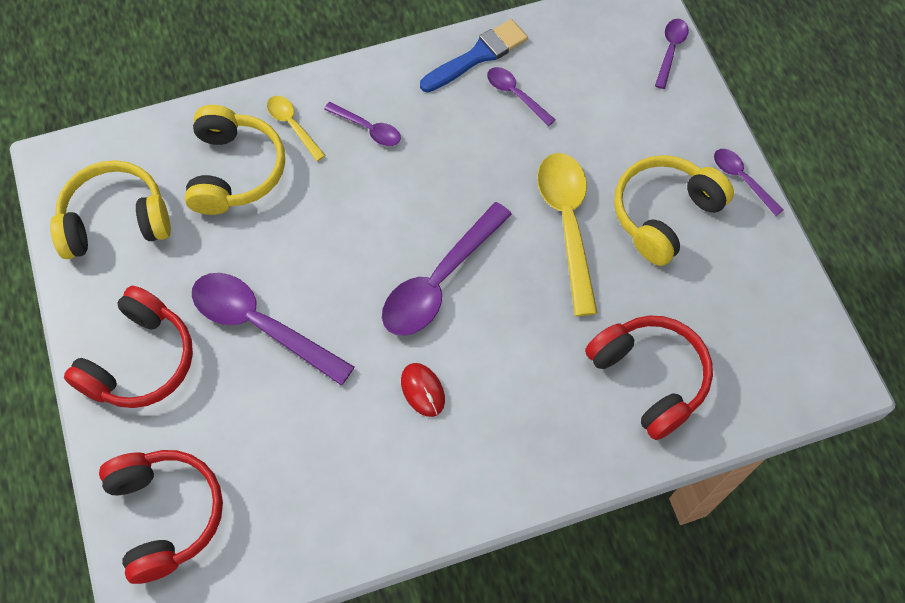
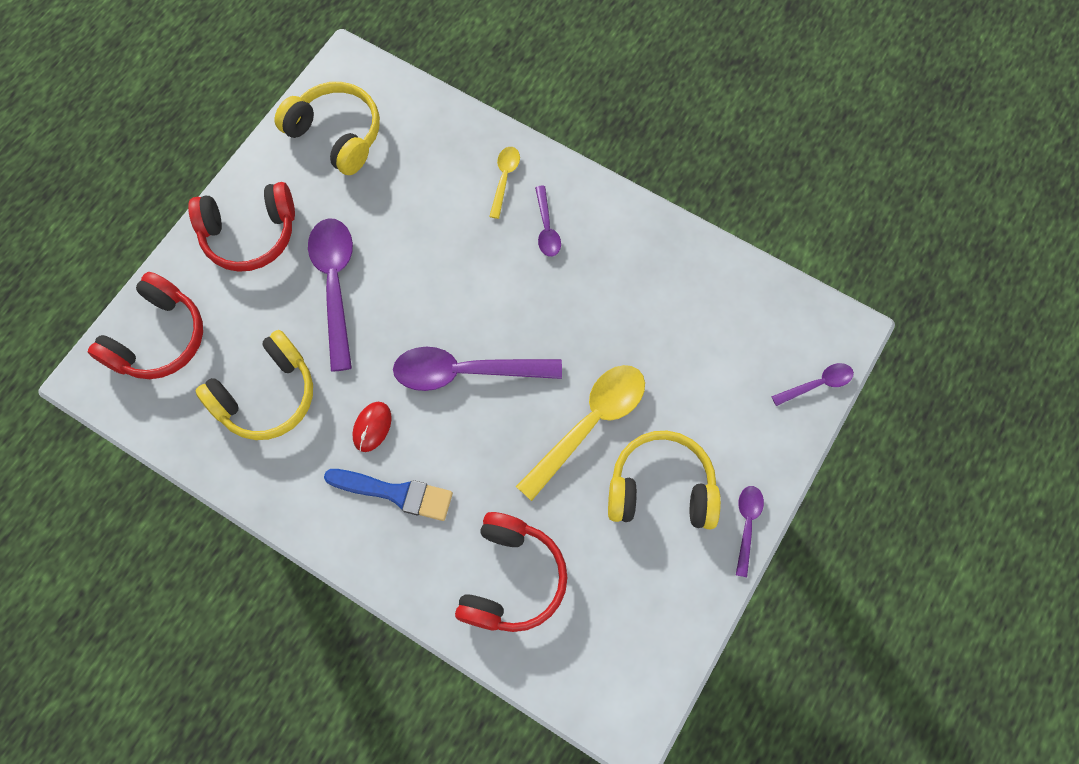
camera: 50 degrees right, 5 degrees up
yellow headphones [185,105,285,215] -> yellow headphones moved to [195,330,313,440]
blue brush [420,19,528,92] -> blue brush moved to [324,469,453,521]
purple spoon [487,67,556,126] -> none

